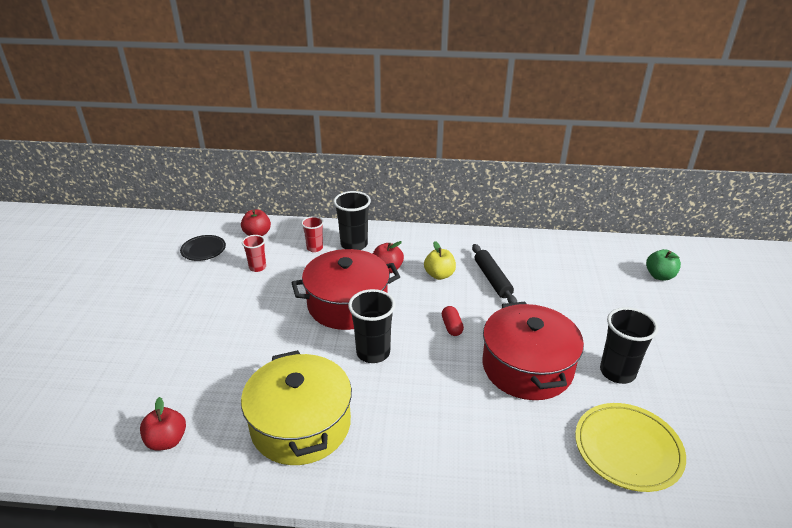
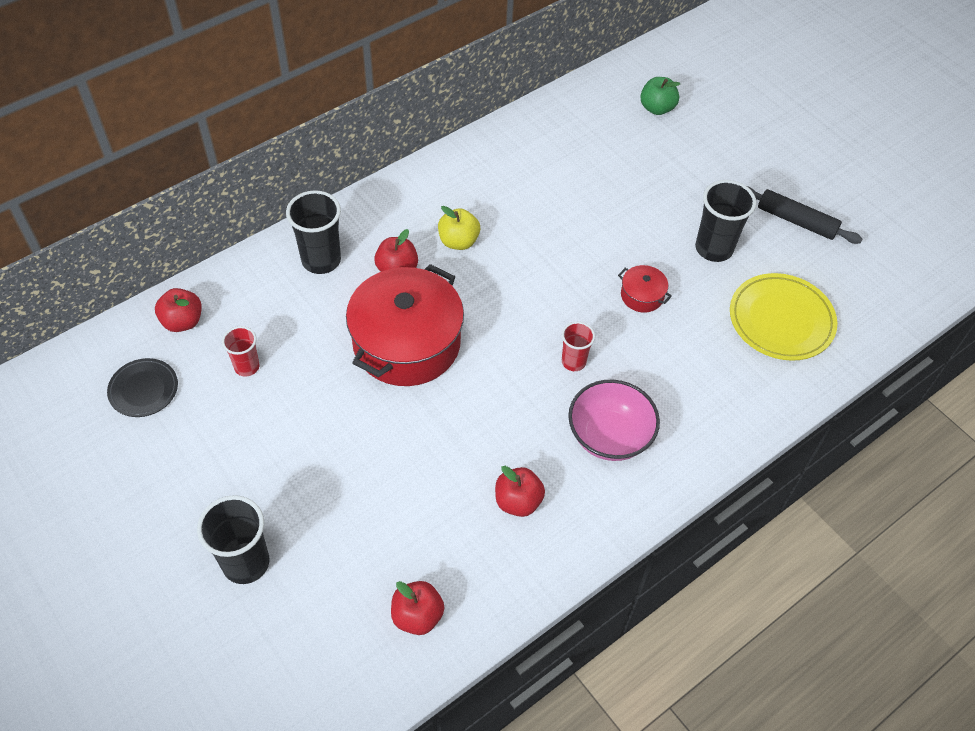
camera: 45 degrees left, 20 degrees up
yellow pot [241,350,352,465] -> red apple [495,466,545,517]
red cup [301,216,323,252] -> red cup moved to [562,322,595,371]
black cup [348,289,395,363] -> black cup moved to [197,495,269,584]
red capsule [442,306,464,336] -> none
black rolling pin [472,244,517,303] -> black rolling pin moved to [747,186,862,244]
red pot [482,302,584,400] -> red pot [618,265,672,312], size x0.42
none -> pink bowl [568,380,660,461]

